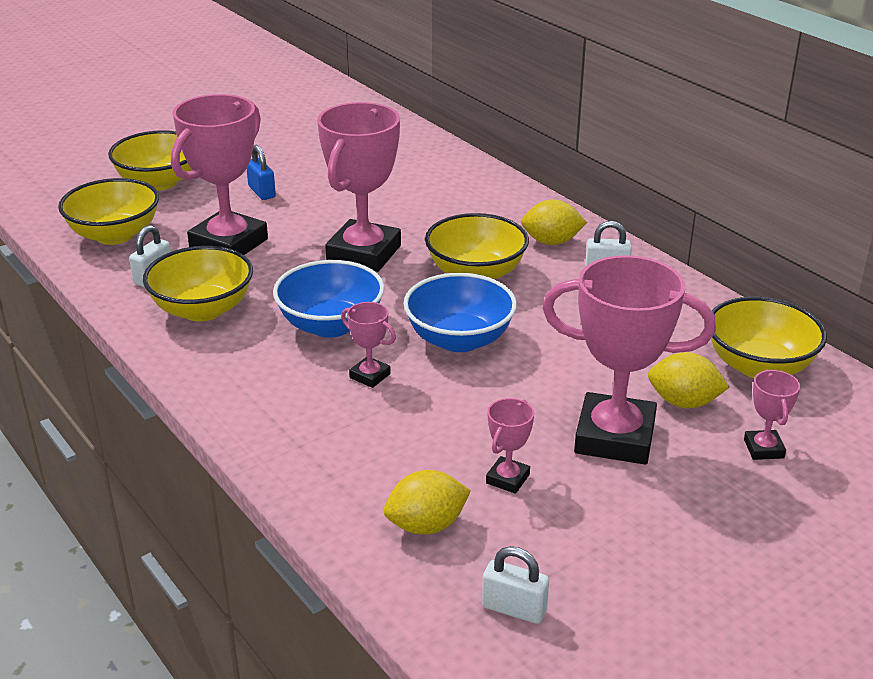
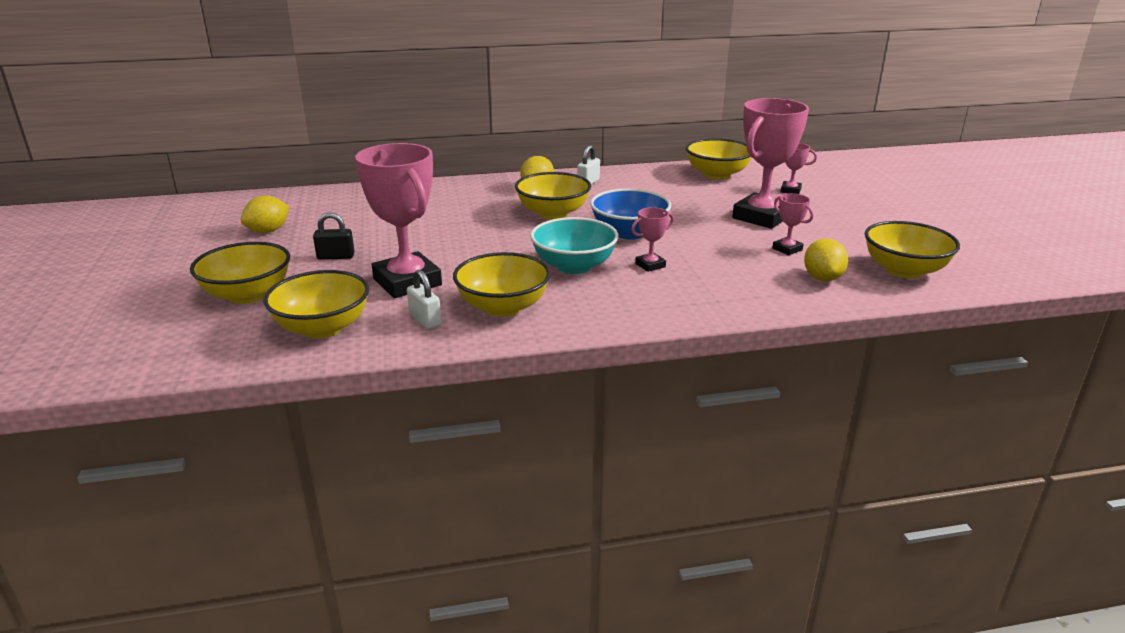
camera: 65 degrees left, 5 degrees down
blue padlock [247,144,276,200] -> black padlock [313,212,355,260]
blue bowl [273,260,384,338] -> turquoise bowl [530,217,618,274]
pink trophy [317,102,401,272] -> none
white padlock [482,546,549,624] -> yellow bowl [865,221,960,278]
yellow lemon [648,352,730,408] -> yellow lemon moved to [241,196,289,233]

